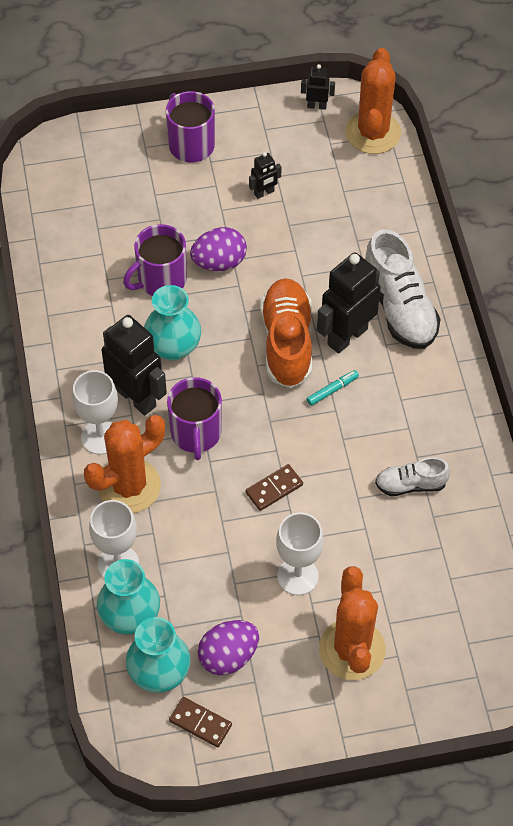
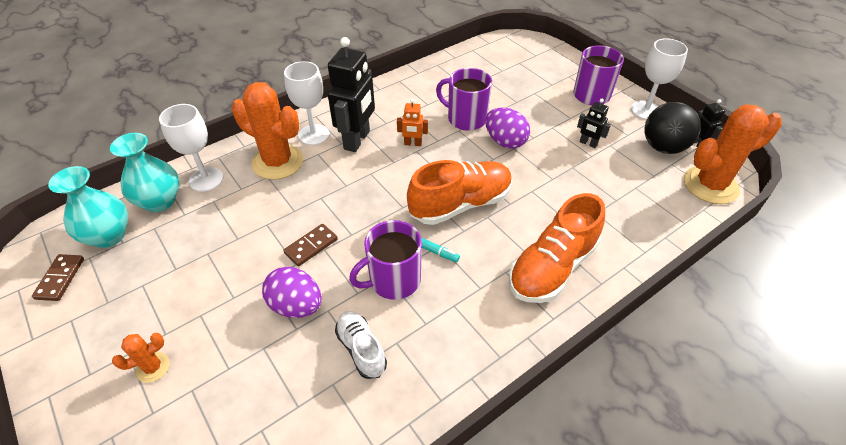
camera: 65 degrees right, 10 degrees down
turquoise vase [144,285,201,361] -> orange robot [397,99,428,146]
purple mug [167,377,222,460] -> purple mug moved to [349,220,422,300]
purple egg [198,620,259,675] -> purple egg moved to [262,267,322,318]
brown domino [245,464,303,511] -> brown domino turned 75 degrees counterclockwise [283,224,338,266]
white goblet [276,512,324,595] -> white goblet moved to [631,38,688,120]
black robot [317,252,381,354] -> none
orange cactus [319,566,386,680] -> orange cactus [112,333,170,383], size x0.47
white shoe [366,229,441,349] -> orange shoe [509,193,605,303]
none -> black ball [645,102,701,154]

